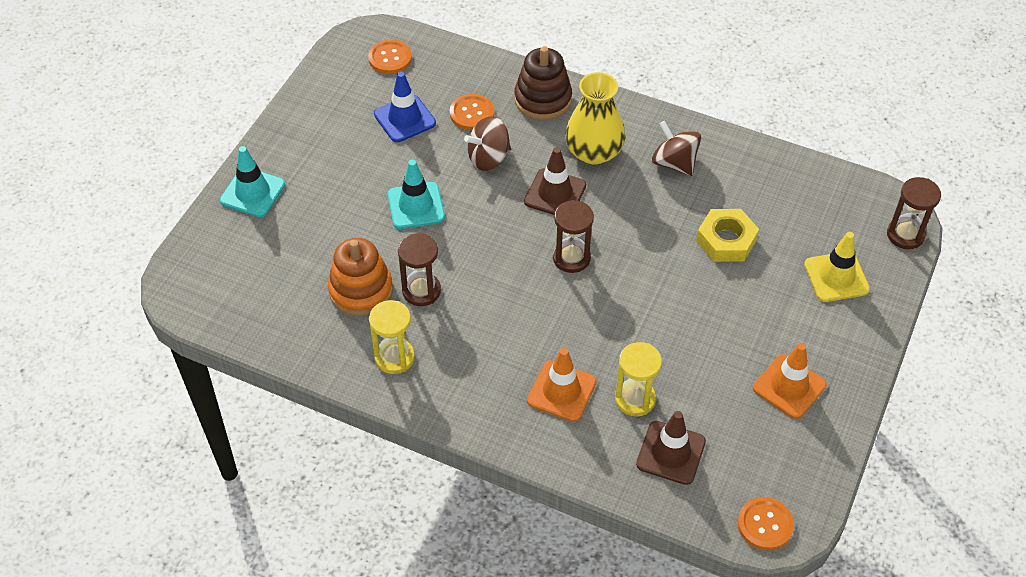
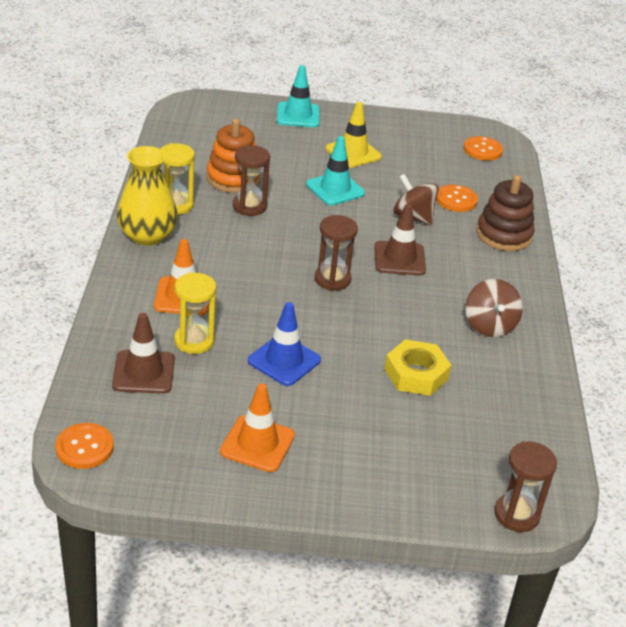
camera: 65 degrees right, 15 degrees down
blue traffic cone [374,72,436,142] -> blue traffic cone moved to [248,302,321,386]
yellow vase [565,72,625,165] -> yellow vase moved to [117,146,178,246]
brown spinning top [652,121,701,176] -> brown spinning top turned 150 degrees clockwise [465,279,523,337]
yellow traffic cone [804,232,870,302] -> yellow traffic cone moved to [325,102,382,168]

